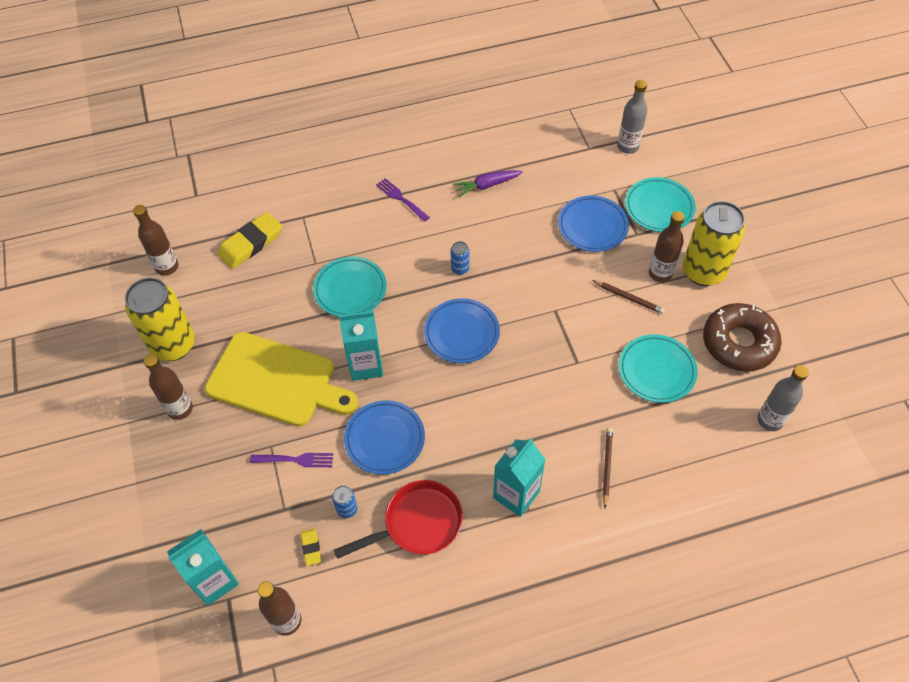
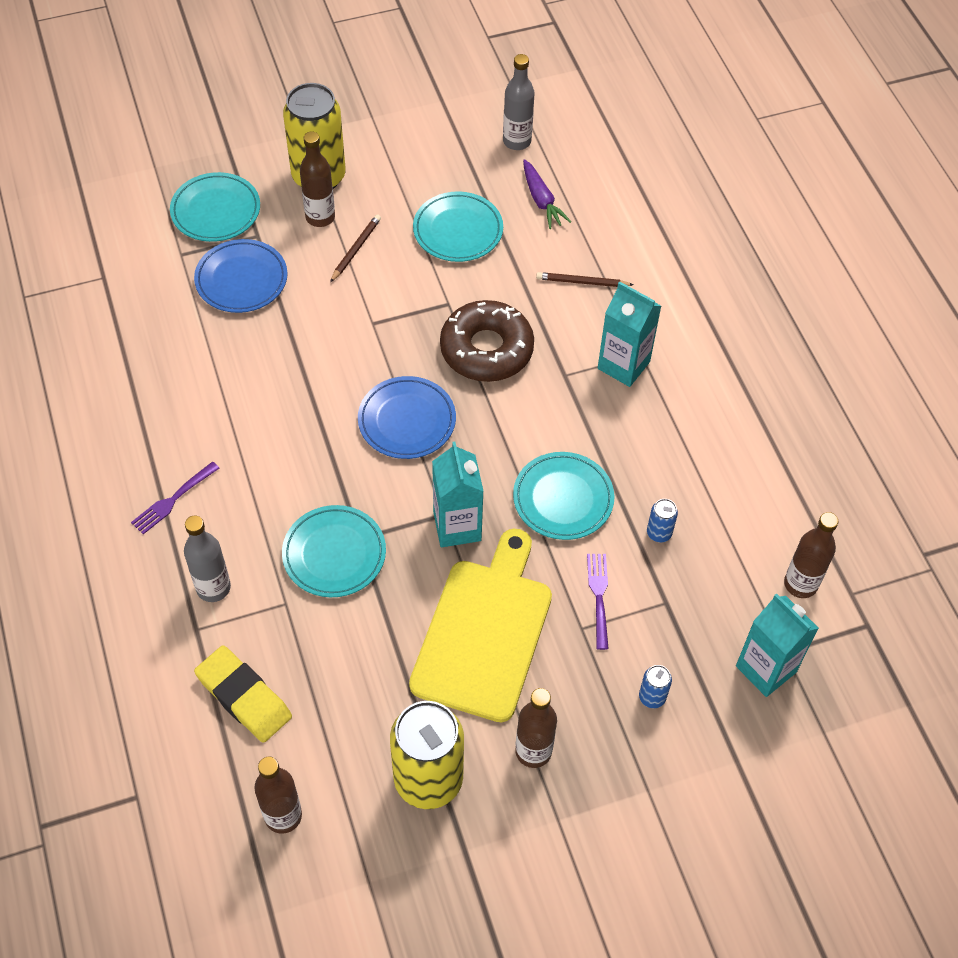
camera: 95 degrees left, 0 degrees up
yellow eraser [301,528,321,566] -> none
red pan [334,480,463,559] -> none
blue plate [344,400,425,475] -> turquoise plate [513,452,614,540]
blue can [451,241,469,275] -> blue can moved to [639,665,672,708]
purple carrot [453,170,523,197] -> purple carrot moved to [523,159,571,229]
grey bottle [617,80,647,154] -> grey bottle moved to [184,515,231,602]
brown donut [703,303,781,372] -> brown donut moved to [440,300,534,382]

